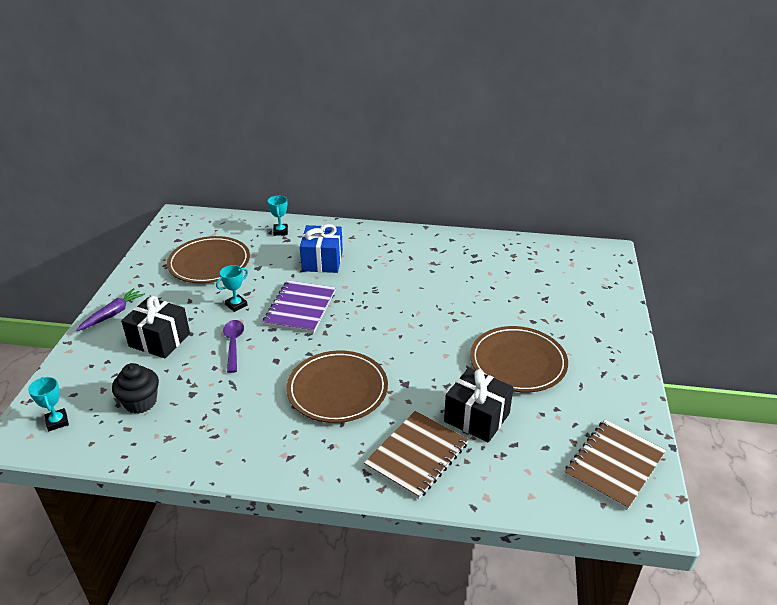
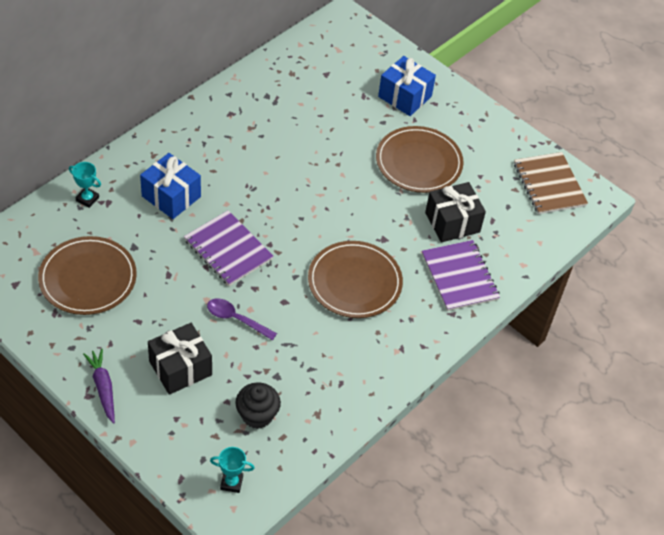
camera: 60 degrees left, 15 degrees up
turquoise trophy [216,265,248,312] -> none
brown notebook [364,411,469,499] -> purple notebook [422,240,500,311]
none -> blue gift [378,56,436,116]

